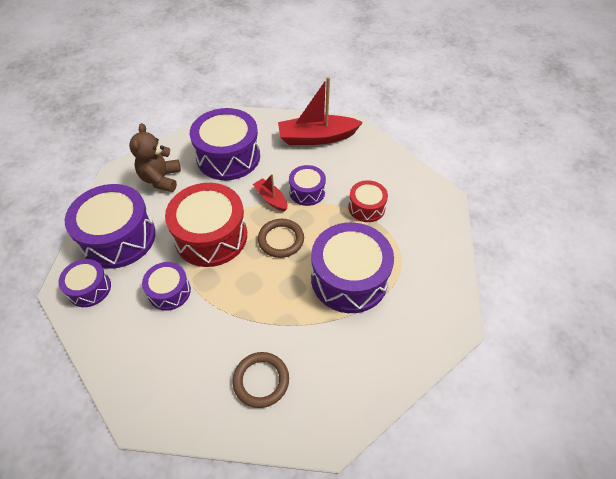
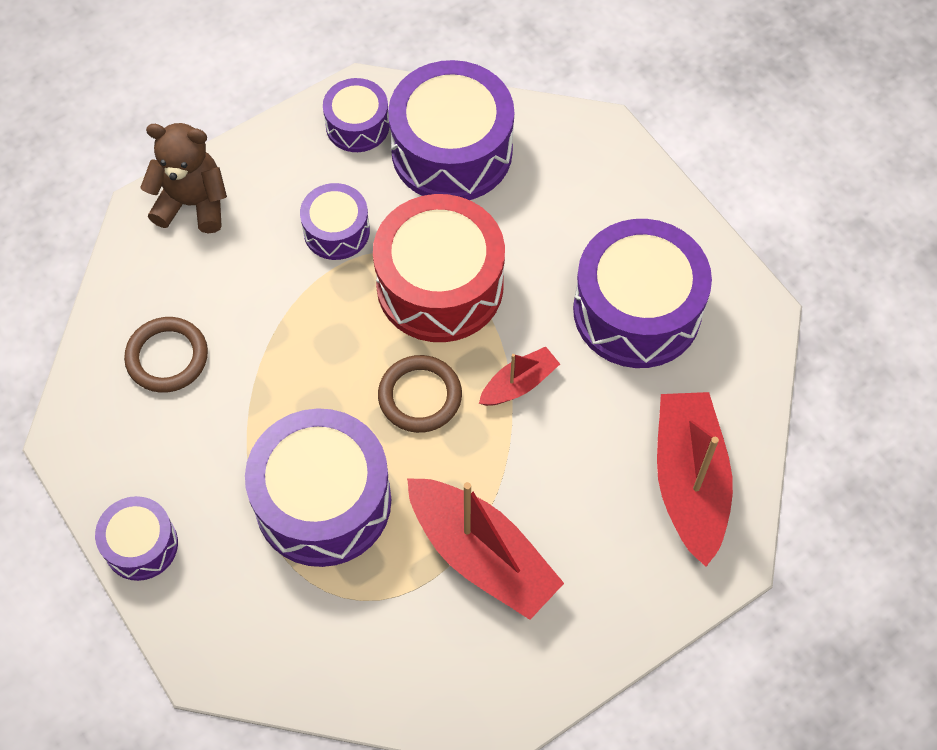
camera: 95 degrees right, 10 degrees up
brown teddy bear [129,123,181,192] -> brown teddy bear moved to [140,123,227,233]
purple drum [289,165,326,206] -> purple drum moved to [95,496,178,581]
red drum [349,180,388,222] -> red boat [407,478,564,620]

